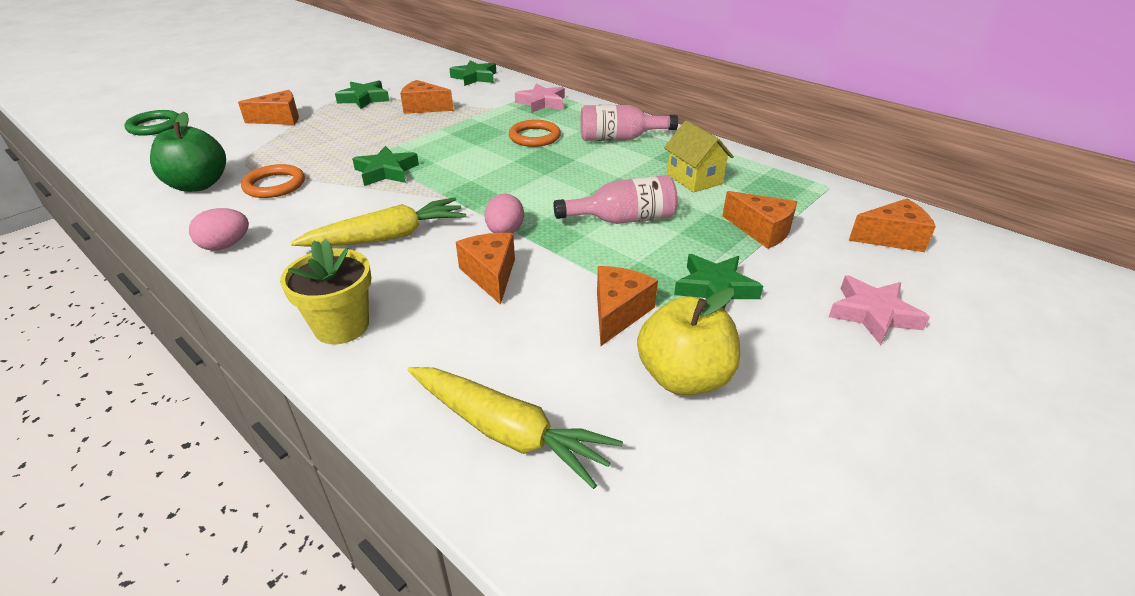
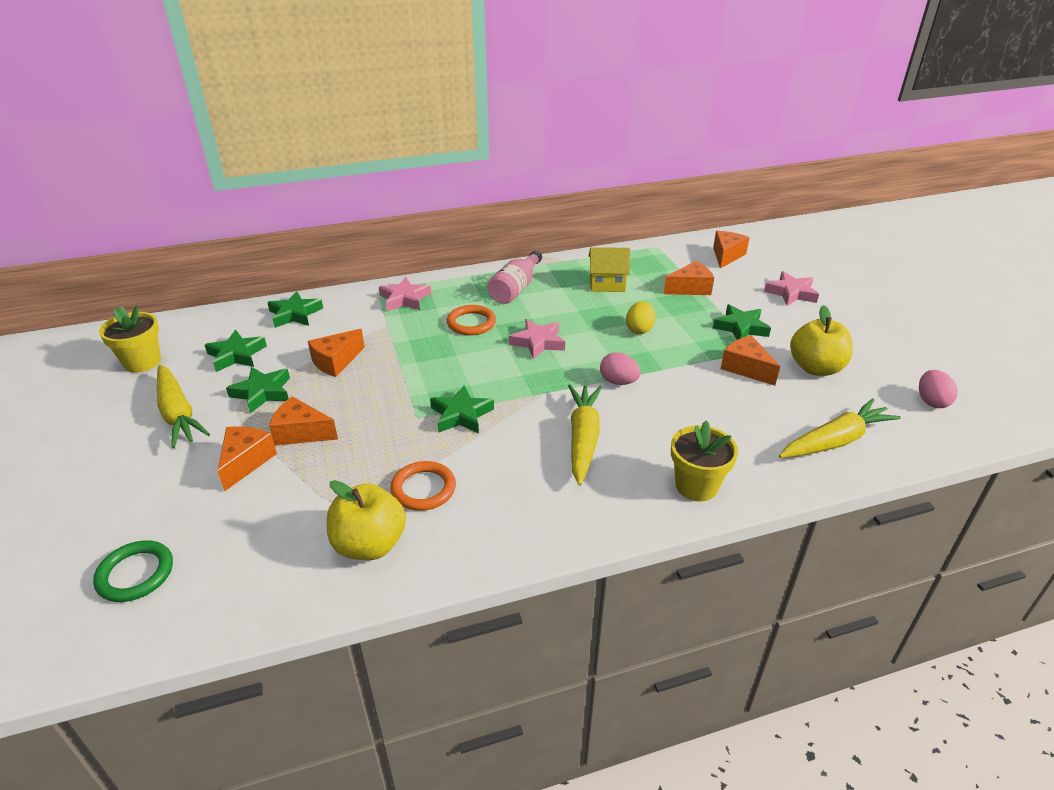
camera: 60 degrees left, 0 degrees up
green apple [150,112,226,192] -> yellow apple [327,480,406,560]
pink egg [189,208,249,251] -> pink egg moved to [919,370,958,408]
orange cheese [456,233,515,305] -> orange cheese moved to [269,396,338,446]
pink bottle [554,175,678,224] -> yellow egg [626,301,656,334]
none -> yellow flower pot [99,306,161,373]
none -> yellow carrot [157,365,210,448]
none -> green star [205,330,267,372]
none -> pink star [509,319,565,359]

